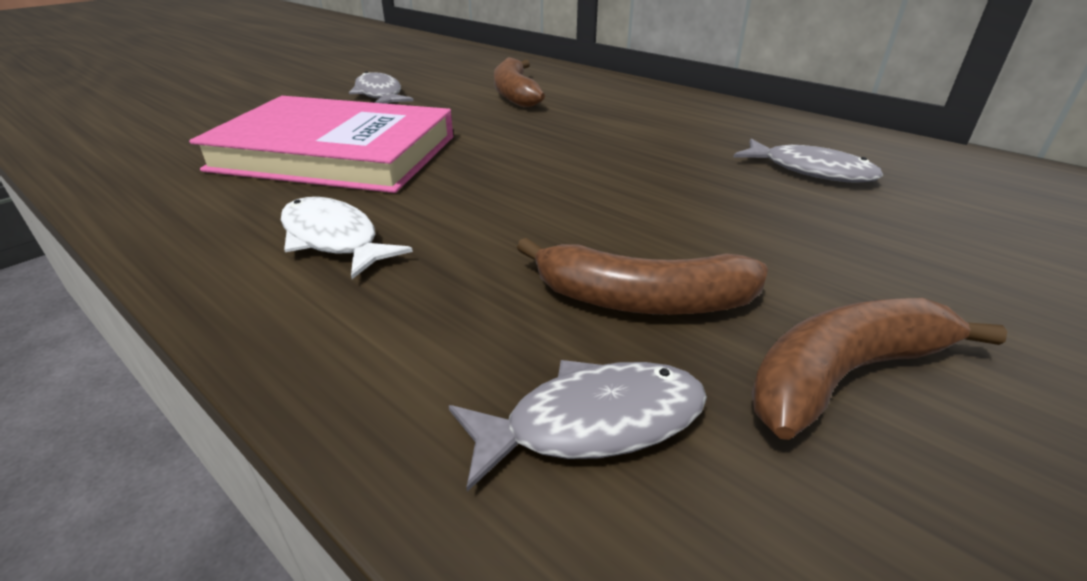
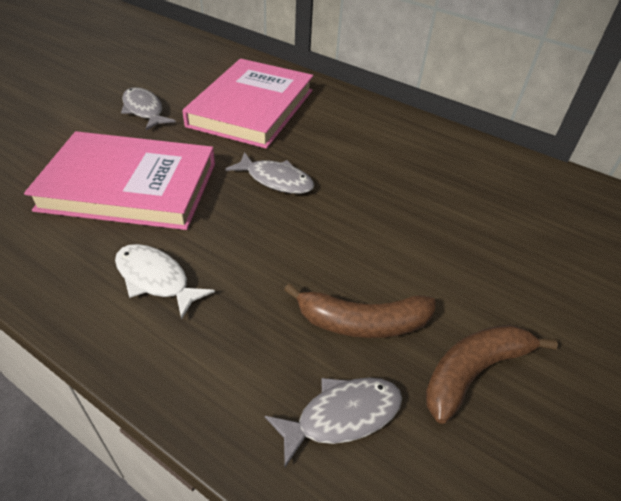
camera: 10 degrees left, 10 degrees up
brown banana [494,57,545,108] -> pink book [183,59,313,149]
grey fish [733,139,884,183] -> grey fish moved to [226,152,314,194]

